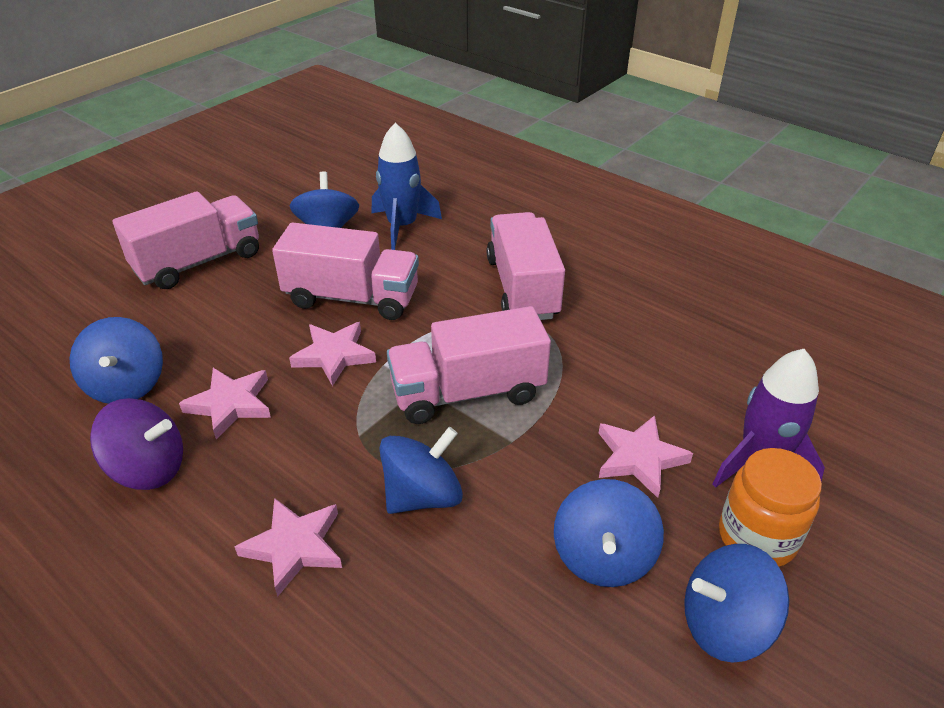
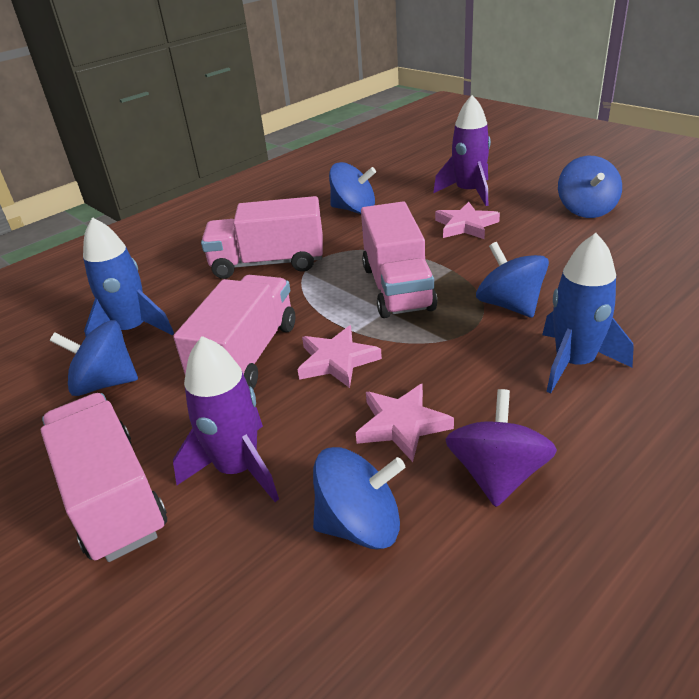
camera: 80 degrees left, 5 degrees down
pink star [235,498,342,597] -> blue rocket [542,233,634,393]
blue spinning top [554,479,664,587] -> blue spinning top moved to [329,162,376,214]
orange jar [719,448,822,567] -> none
none -> purple rocket [173,336,279,502]

